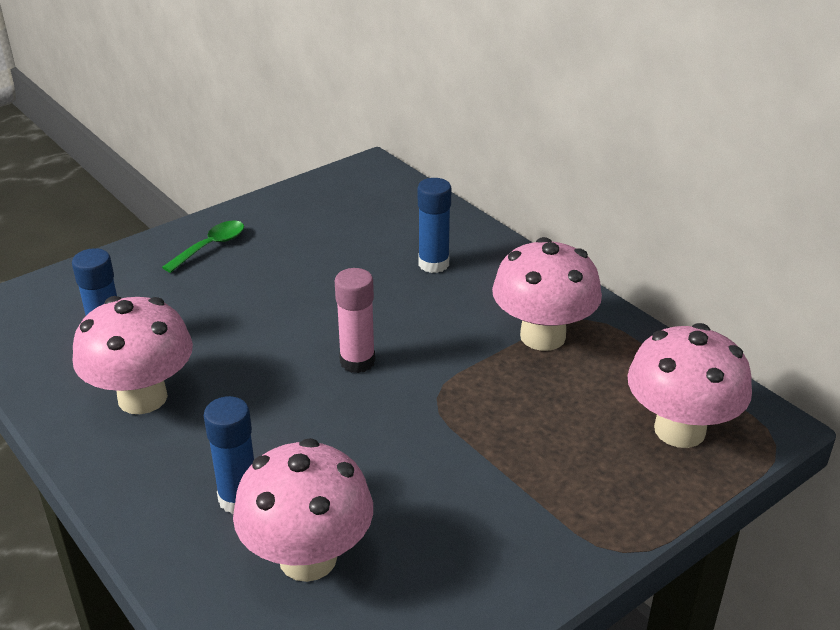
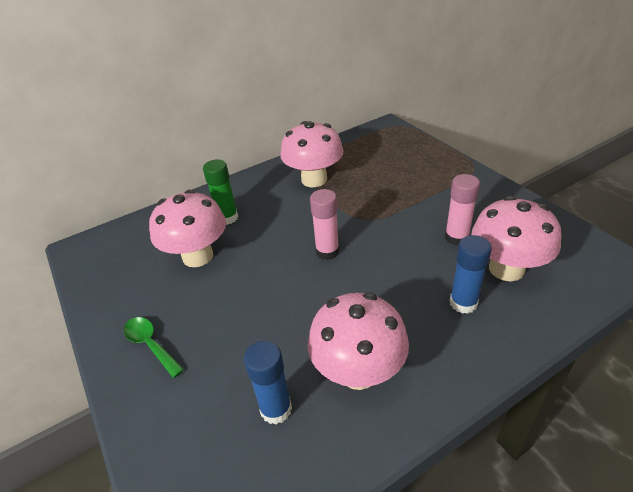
camera: 80 degrees left, 5 degrees up
blue glue stick [418,178,452,273] -> green glue stick [203,159,238,225]
pink mushroom [627,323,752,448] -> pink mushroom moved to [149,190,226,267]
none -> pink glue stick [445,174,480,245]

